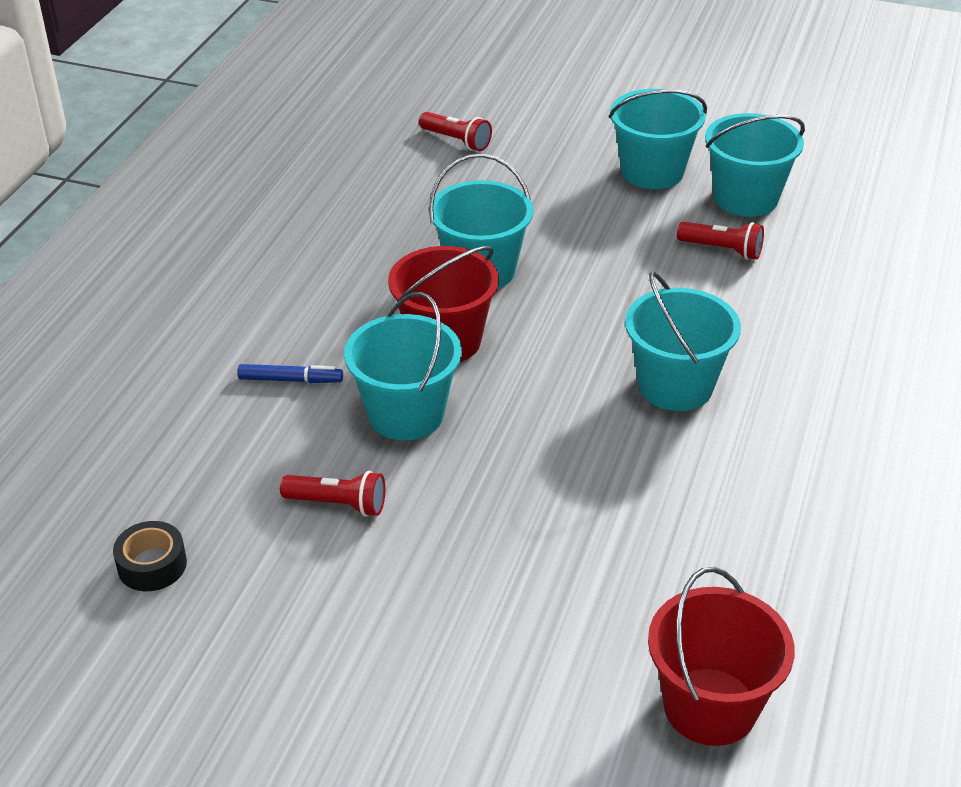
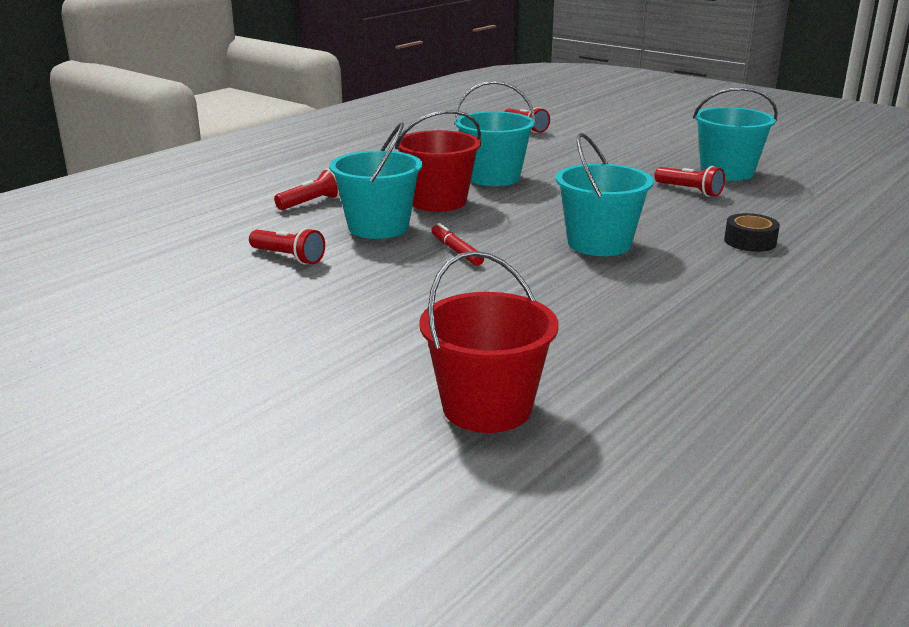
camera: 20 degrees right, 15 degrees down
black tape [113,521,187,591] -> black tape moved to [724,213,780,252]
blue marker [237,364,343,383] -> red flashlight [274,168,340,210]
turquoise bucket [609,89,707,189] -> none
none -> red marker [432,223,484,266]

